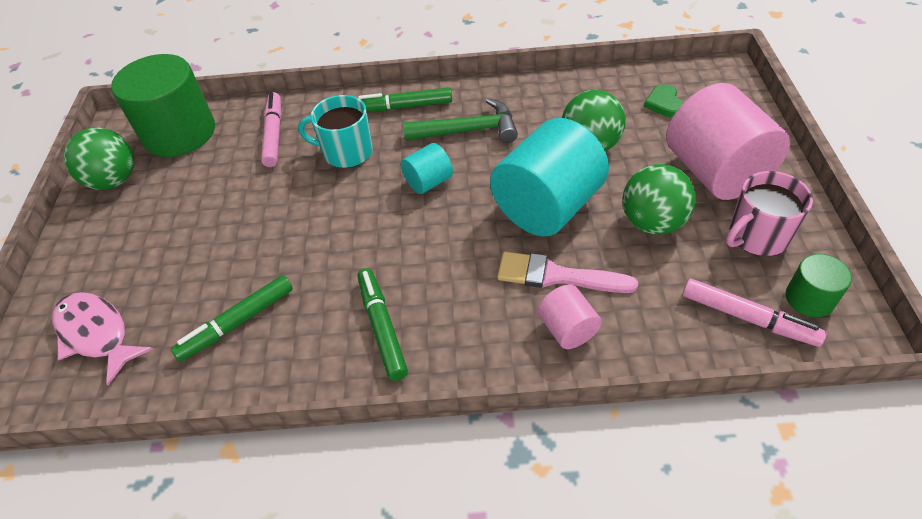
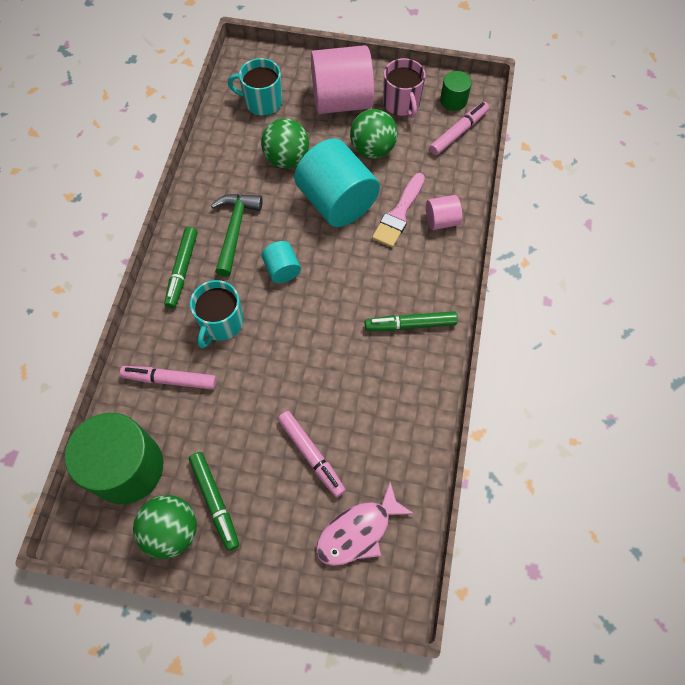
camera: 80 degrees left, 15 degrees up
green marker [171,275,293,361] -> green marker moved to [189,452,239,551]
green heart [644,84,684,118] -> turquoise mug [228,58,282,116]
none -> pink marker [278,411,346,497]

